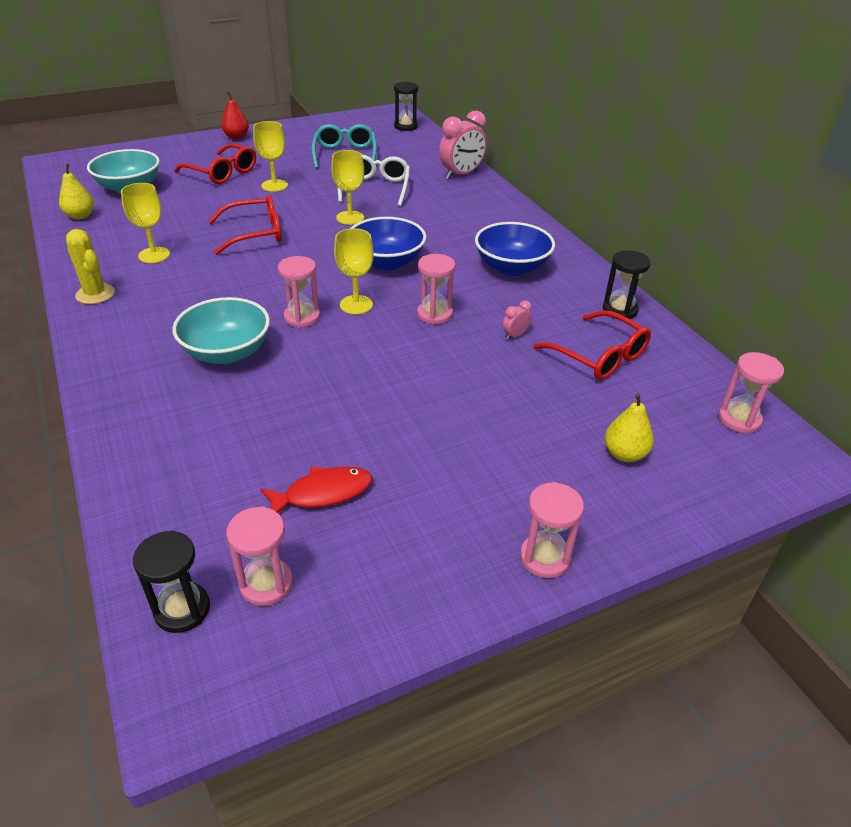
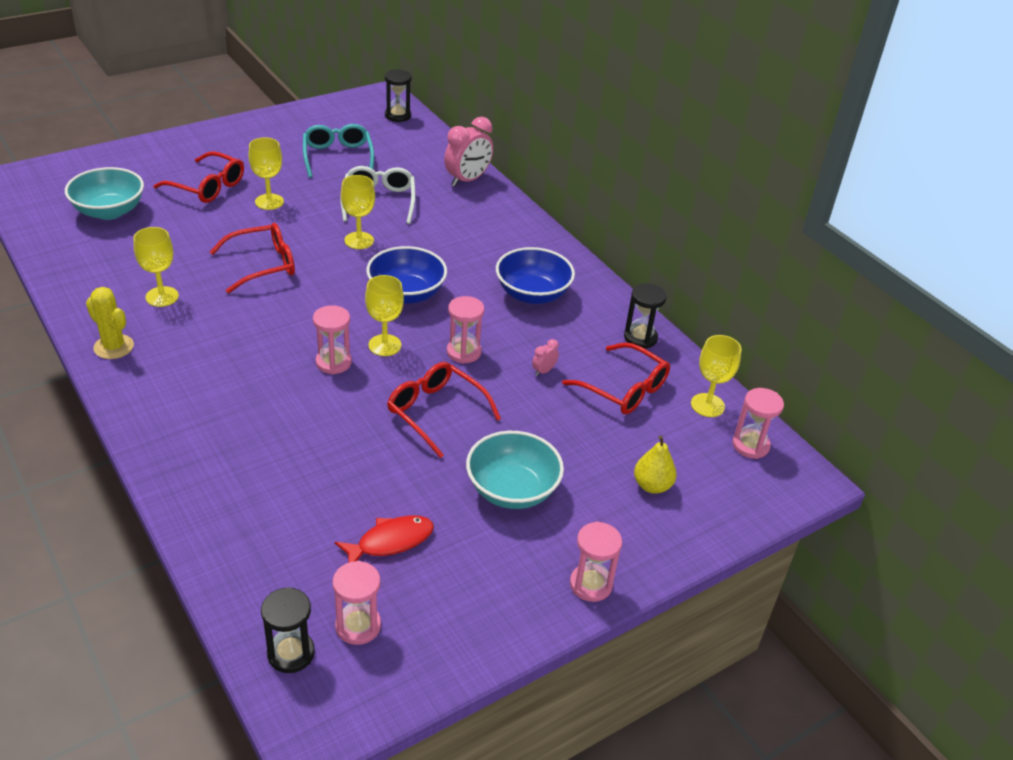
camera: 10 degrees left, 0 degrees up
yellow pear [59,163,94,220] -> none
turquoise bowl [172,297,270,364] -> turquoise bowl moved to [466,431,564,509]
red pear [221,91,249,140] -> none
none -> red glasses [387,362,501,458]
none -> yellow goblet [691,335,742,417]

